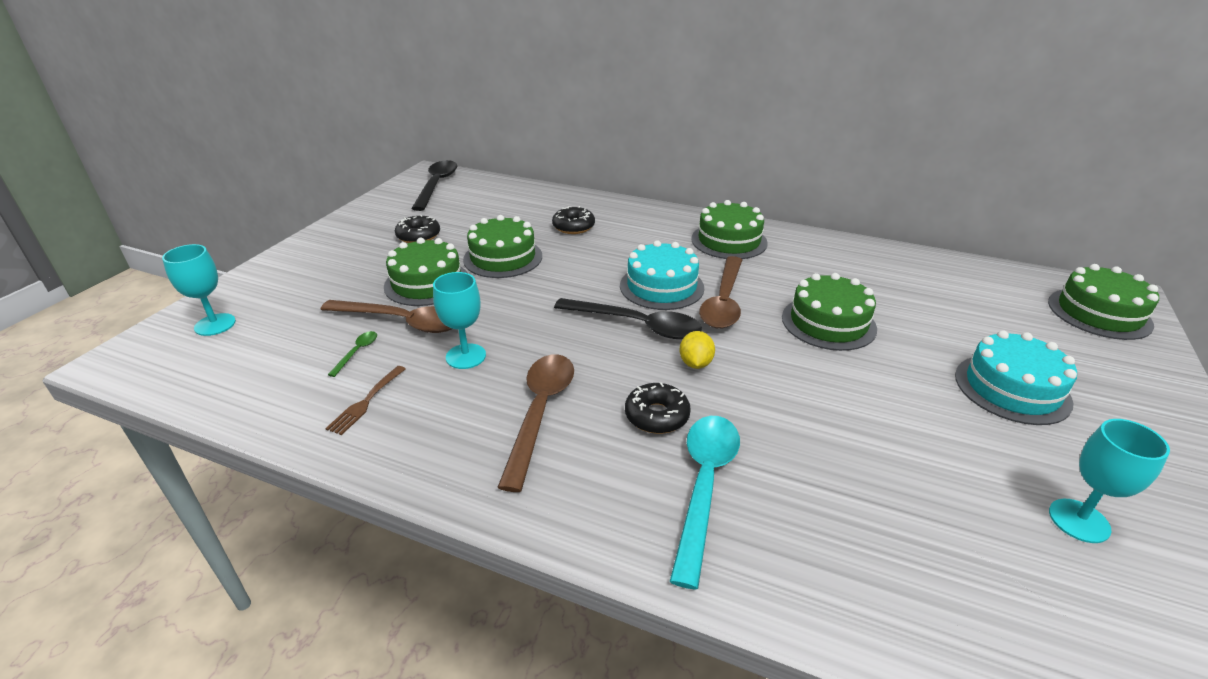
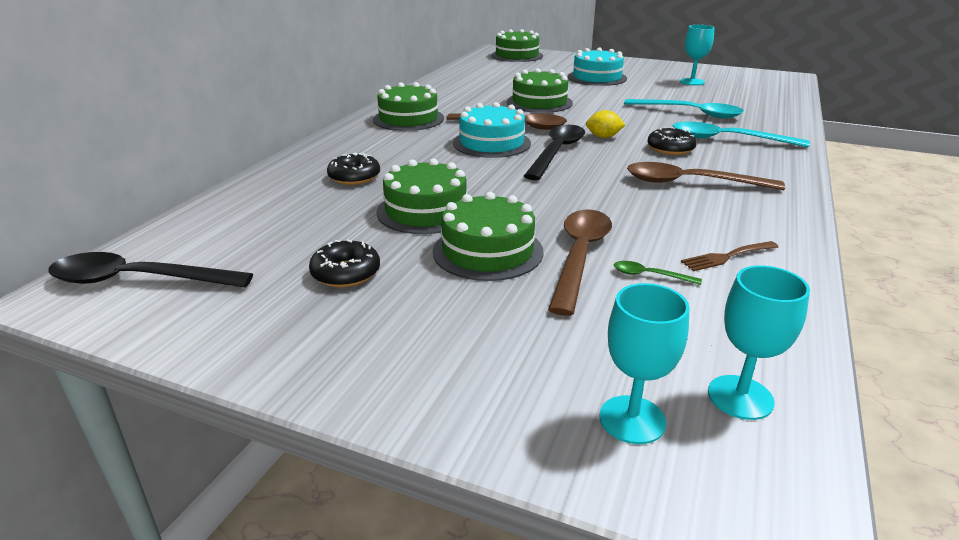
camera: 90 degrees left, 5 degrees down
brown fork [325,366,406,435] -> brown fork turned 135 degrees clockwise [681,241,778,271]
turquoise goblet [433,272,486,369] -> turquoise goblet moved to [708,265,810,420]
none -> turquoise spoon [624,99,744,118]

